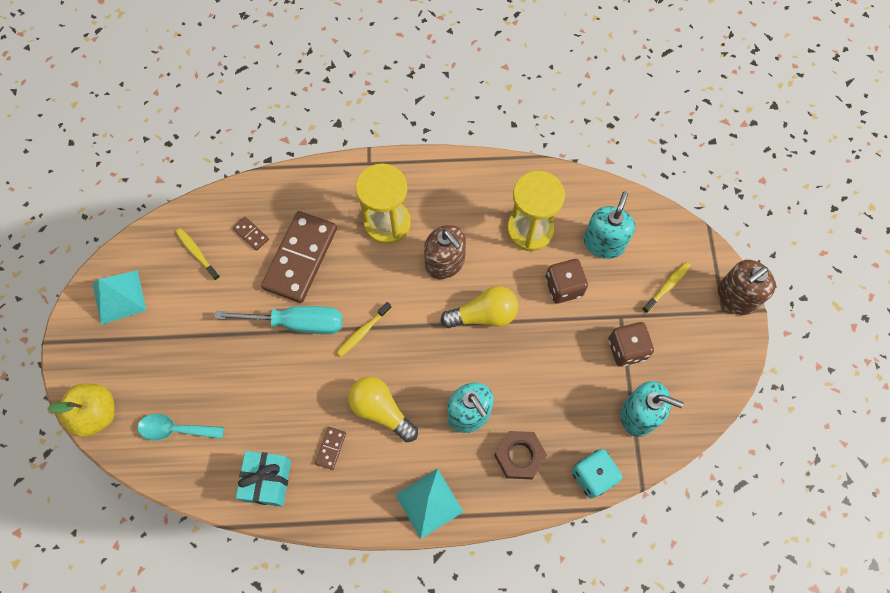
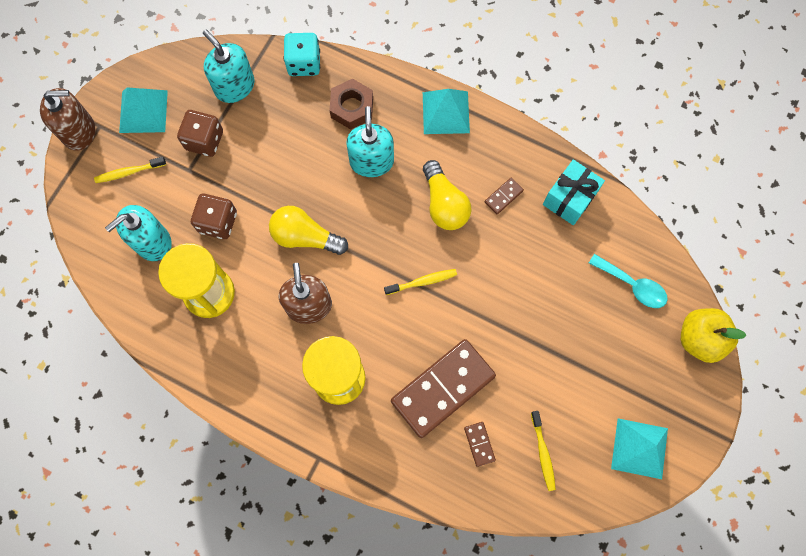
camera: 150 degrees left, 5 degrees up
turquoise screwdriver [215,306,343,334] -> none
none -> turquoise pyramid [119,87,168,133]

